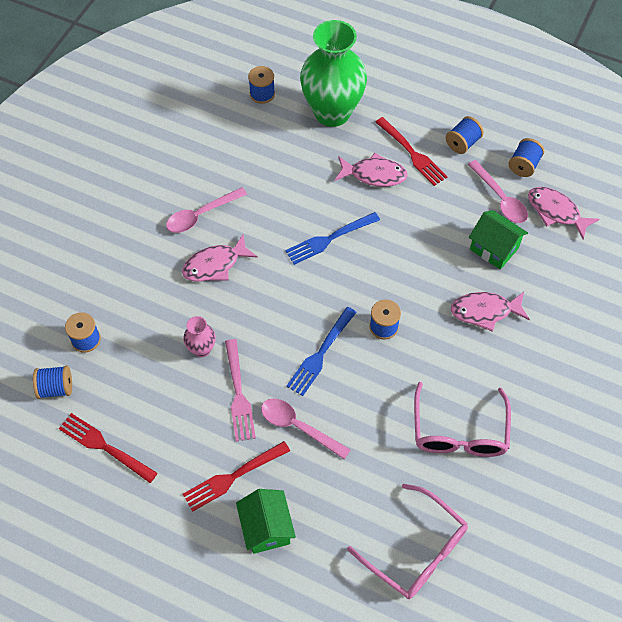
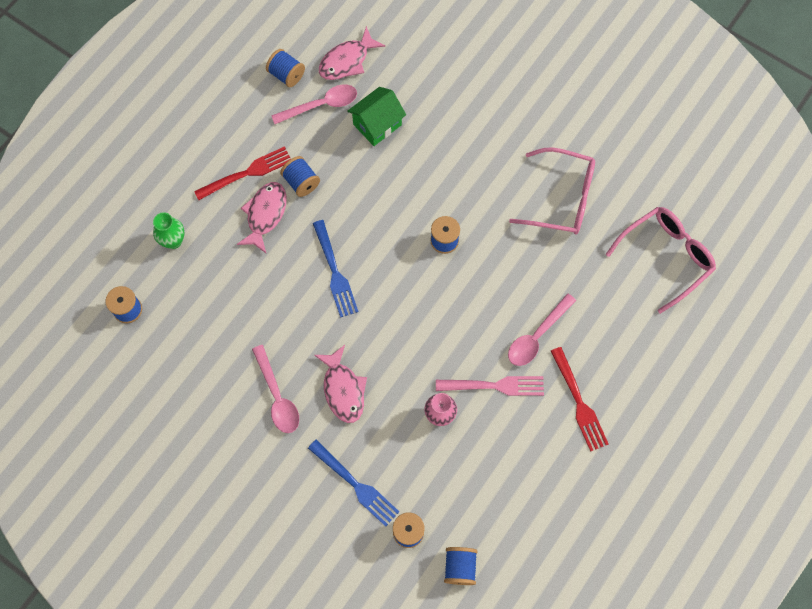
camera: 80 degrees left, 10 degrees up
red fork [59,413,158,483] -> none
green house [236,489,296,554] -> none
blue fork [286,307,357,396] -> blue fork moved to [308,440,399,526]
green vase [300,20,367,127] -> green vase [153,212,185,249], size x0.43
blue spool [446,116,484,154] -> blue spool moved to [280,156,320,197]
pink fish [451,292,530,332] -> none

